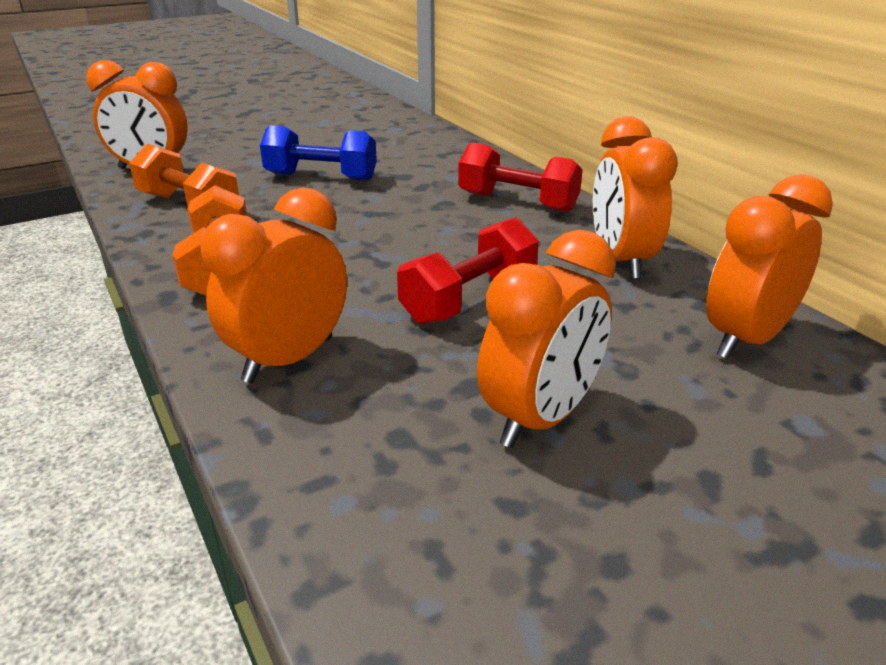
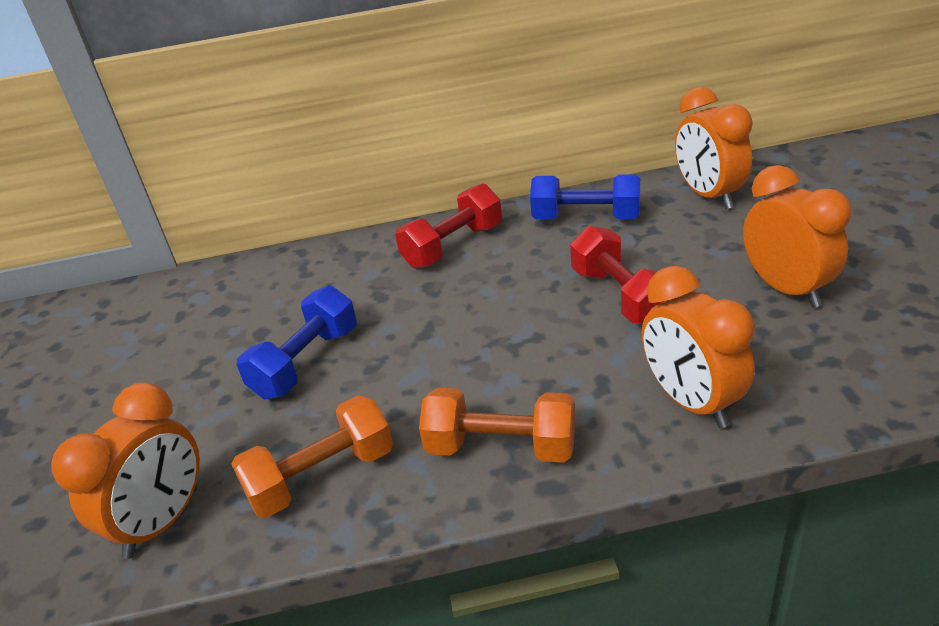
camera: 65 degrees left, 5 degrees up
orange clock [593,116,678,279] -> blue dumbbell [530,174,640,219]

